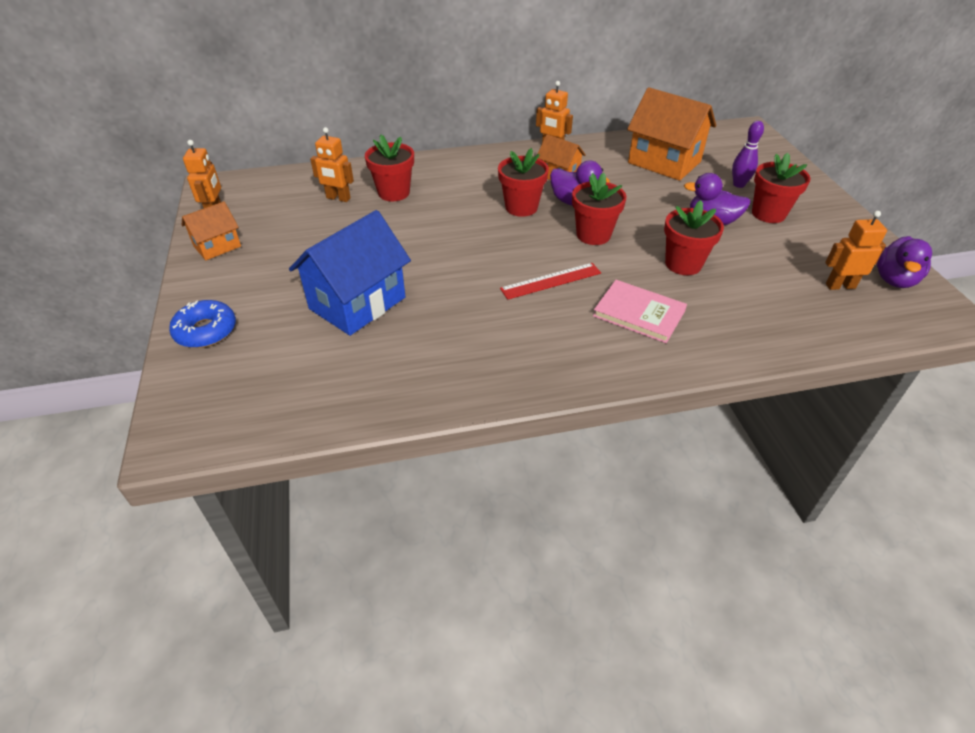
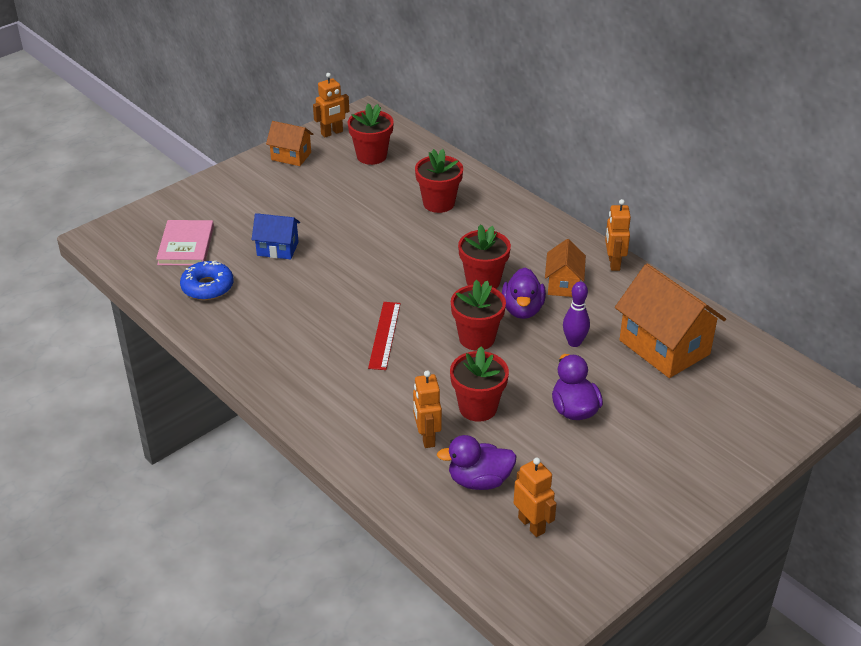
camera: 60 degrees right, 5 degrees down
blue donut [169,300,236,348] -> blue donut moved to [180,261,234,300]
blue house [289,210,411,336] -> blue house [251,213,300,259], size x0.55
orange robot [310,127,354,202] -> orange robot moved to [413,370,442,448]
red ruler [500,263,601,300] -> red ruler turned 60 degrees clockwise [368,302,401,370]
pink book [593,280,687,343] -> pink book moved to [156,220,214,266]
orange house [627,87,716,181] -> orange house turned 45 degrees counterclockwise [615,264,726,378]
purple bowling pin [732,121,764,188] -> purple bowling pin moved to [563,282,590,347]
red flower pot [752,153,810,223] -> red flower pot moved to [348,103,394,165]
purple duck [876,236,932,288] -> purple duck moved to [437,435,517,490]

